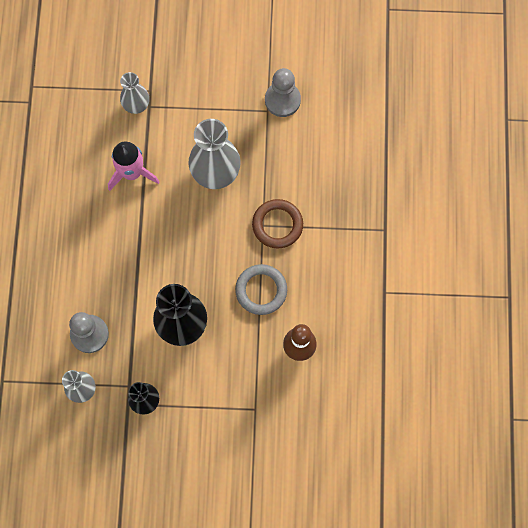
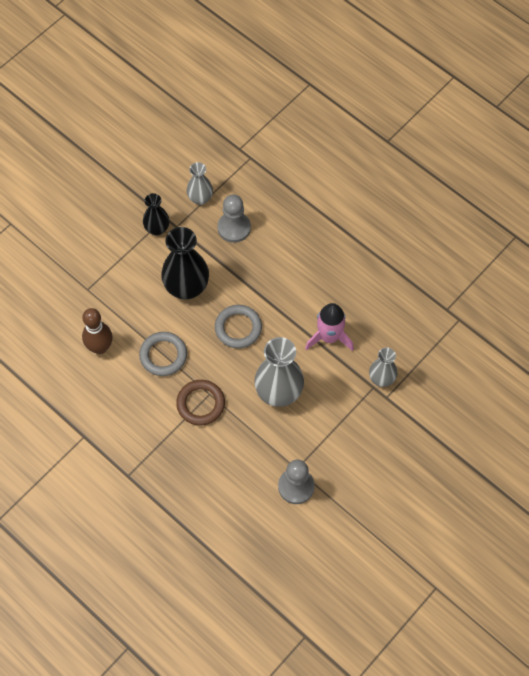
camera: 130 degrees right, 10 degrees down
none -> grey ring [215,305,262,348]

